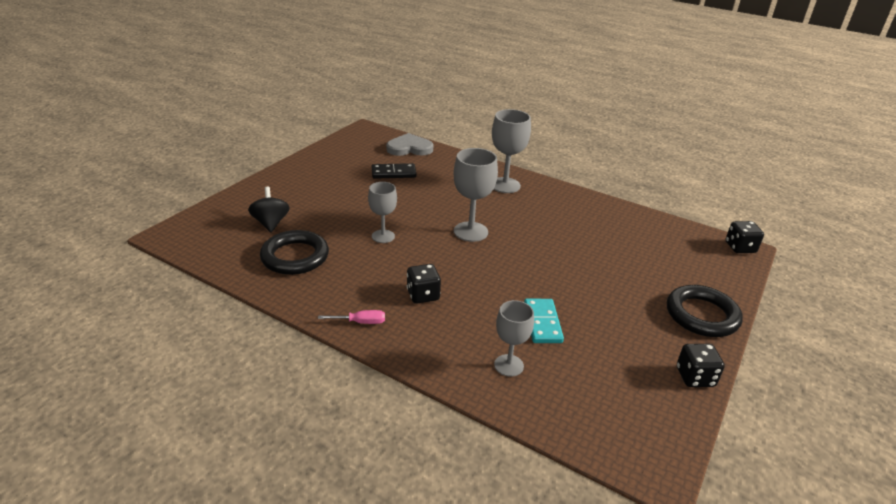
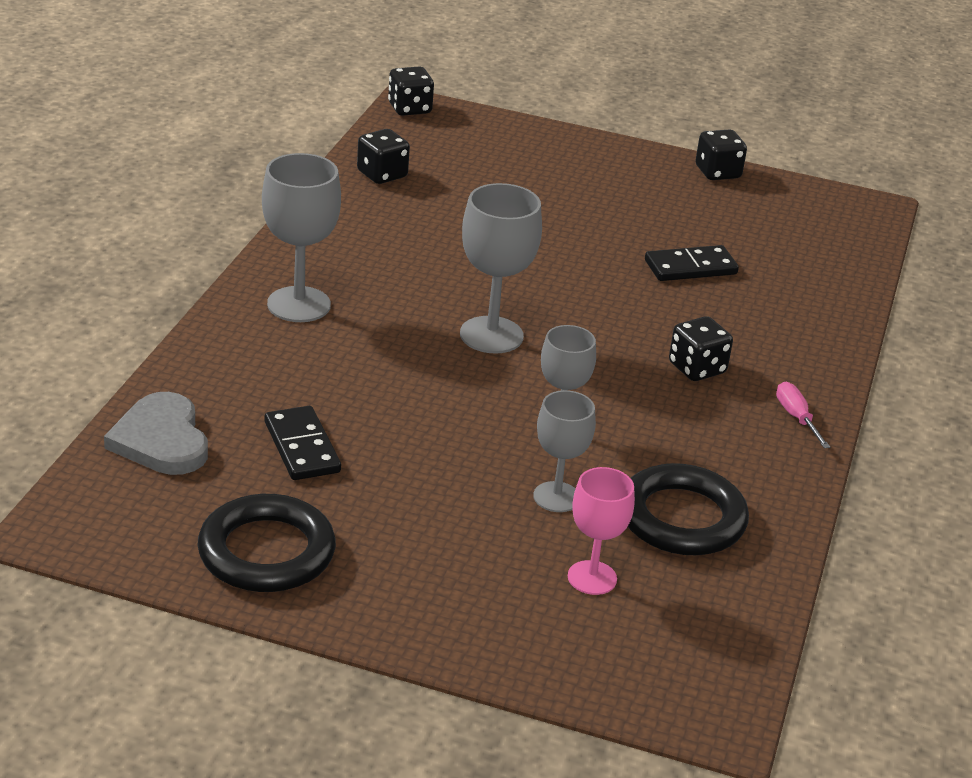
camera: 105 degrees left, 0 degrees up
black spinning top [248,187,290,233] -> pink goblet [568,467,635,595]
grey goblet [494,300,534,377] -> grey goblet moved to [533,390,596,512]
turquoise domino [524,299,564,343] -> black domino [645,245,739,281]
black ring [667,285,743,337] -> black ring moved to [197,494,336,592]
none -> black dice [357,129,410,184]

